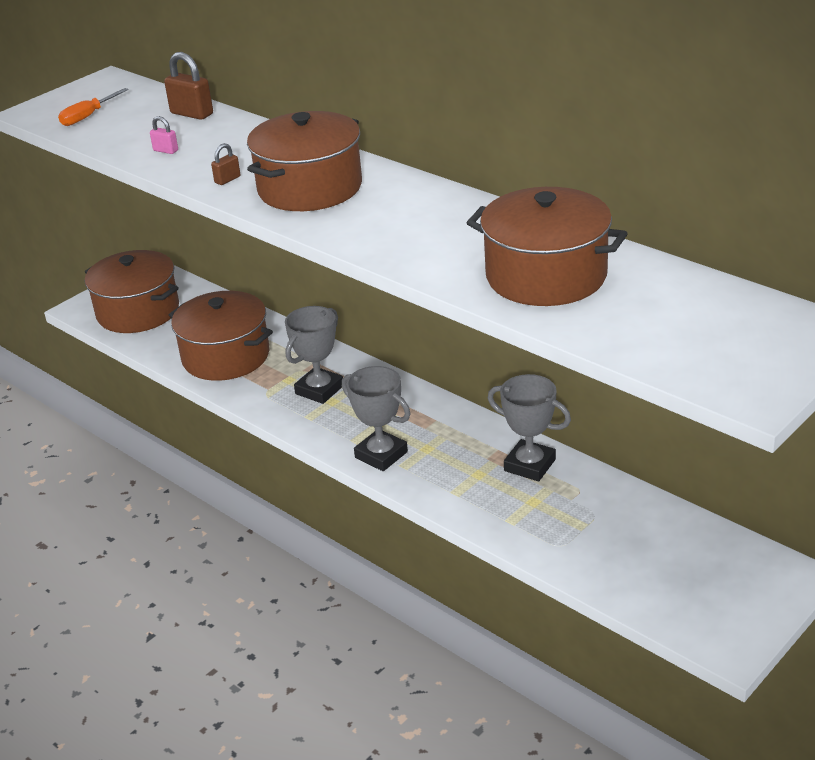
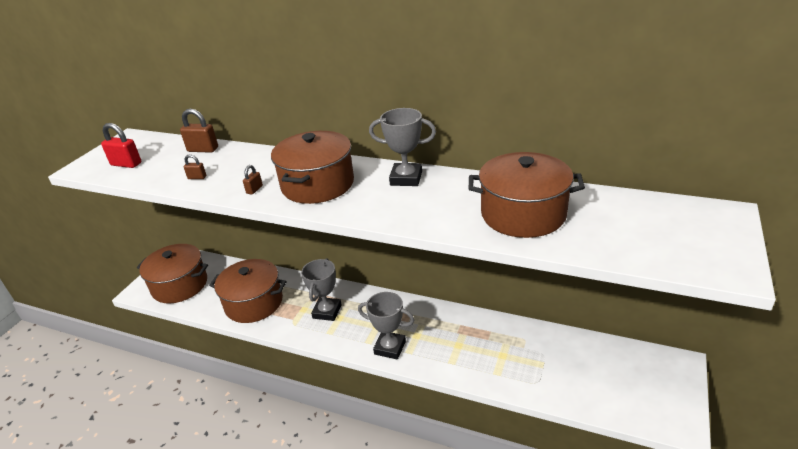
camera: 20 degrees left, 0 degrees up
orange screwdriver [58,88,129,126] -> red padlock [101,123,141,168]
pink padlock [150,116,178,154] -> brown padlock [184,154,206,179]
grey trophy [488,374,571,481] -> grey trophy moved to [369,108,436,186]

